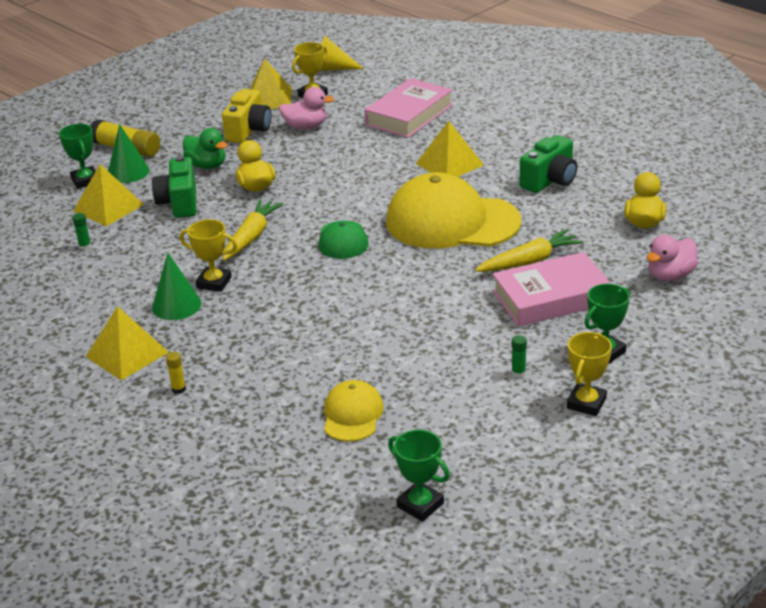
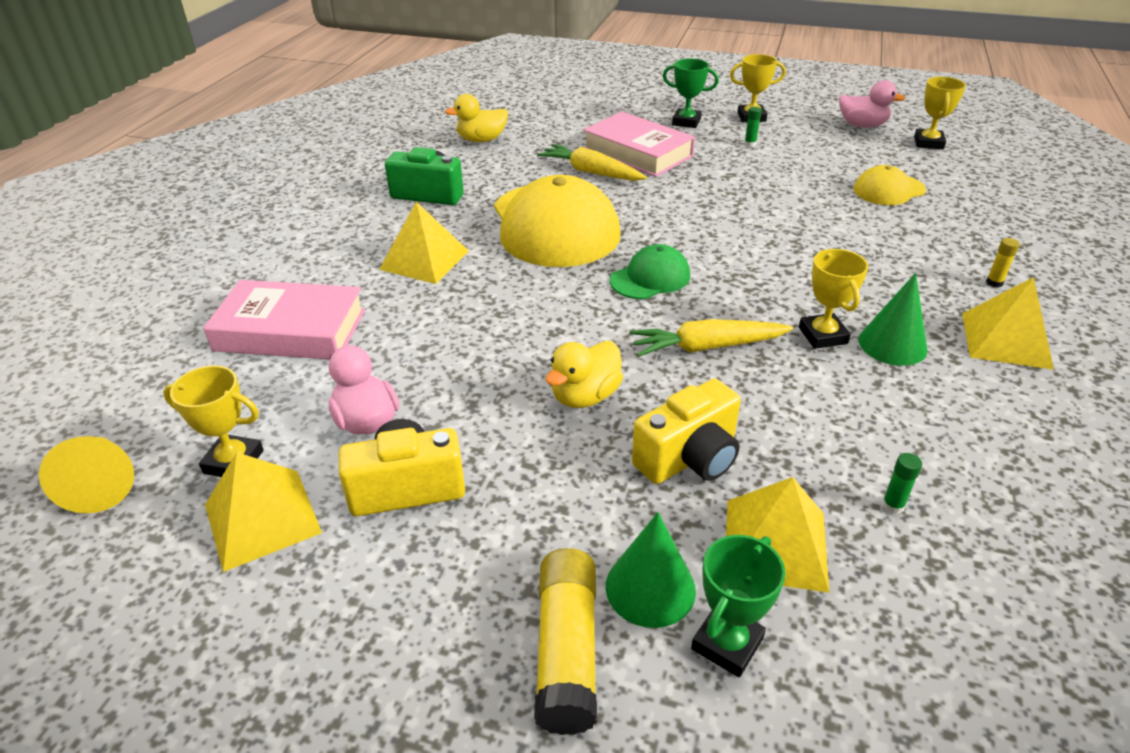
camera: 120 degrees left, 5 degrees up
green camera [152,156,197,218] -> yellow camera [632,379,741,484]
green duck [183,128,228,169] -> none
green trophy [388,430,450,522] -> yellow trophy [914,77,966,149]
pink duck [646,235,698,281] -> pink duck moved to [839,80,906,128]

